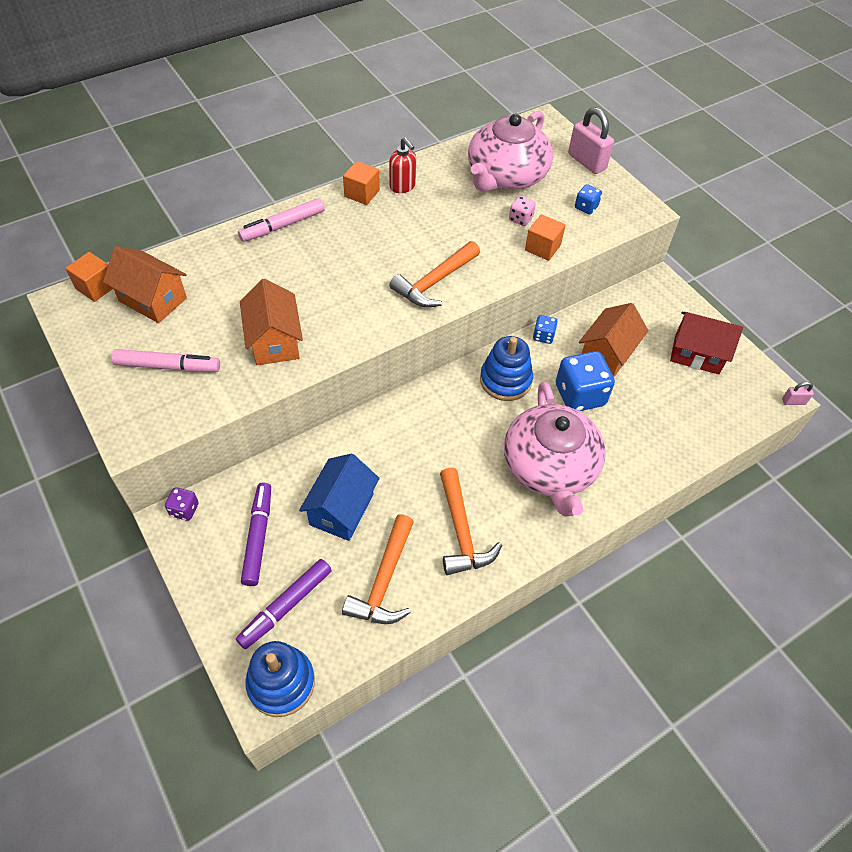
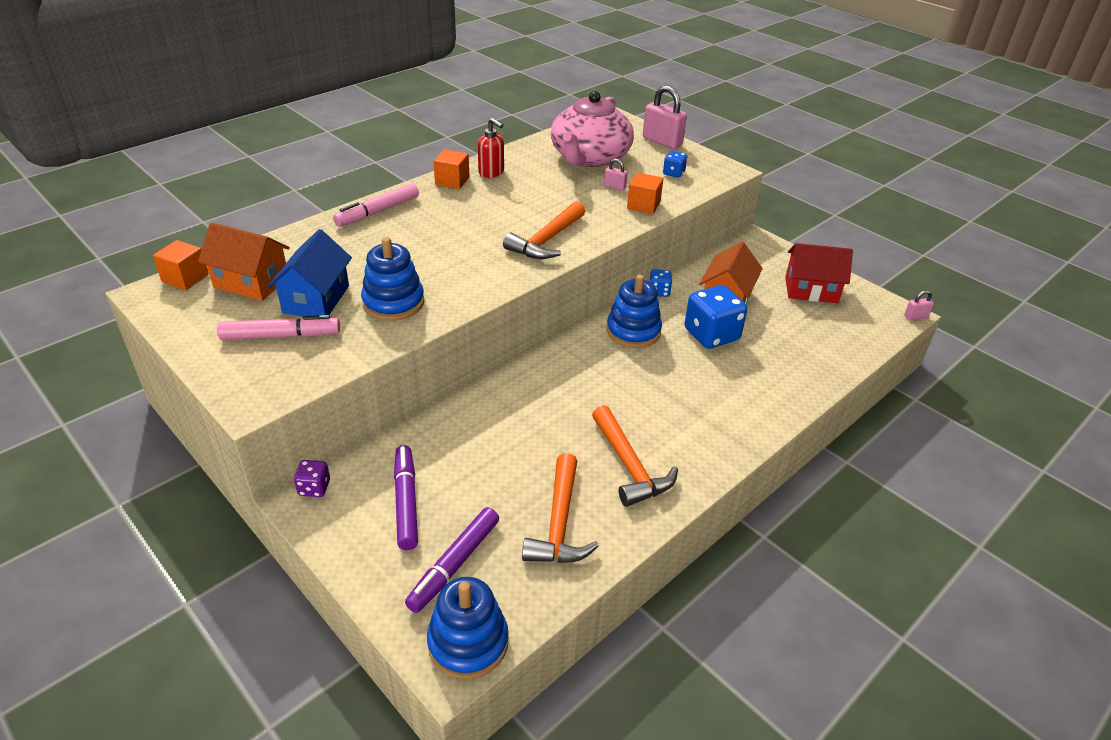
camera: 10 degrees left, 15 degrees down
orange house [240,279,303,365] -> blue stacking toy [361,237,424,321]
blue house [299,453,380,541] -> blue house moved to [268,229,352,316]
pink teapot [504,382,606,517] -> none
pink dice [509,196,536,226] -> pink padlock [604,159,628,190]

